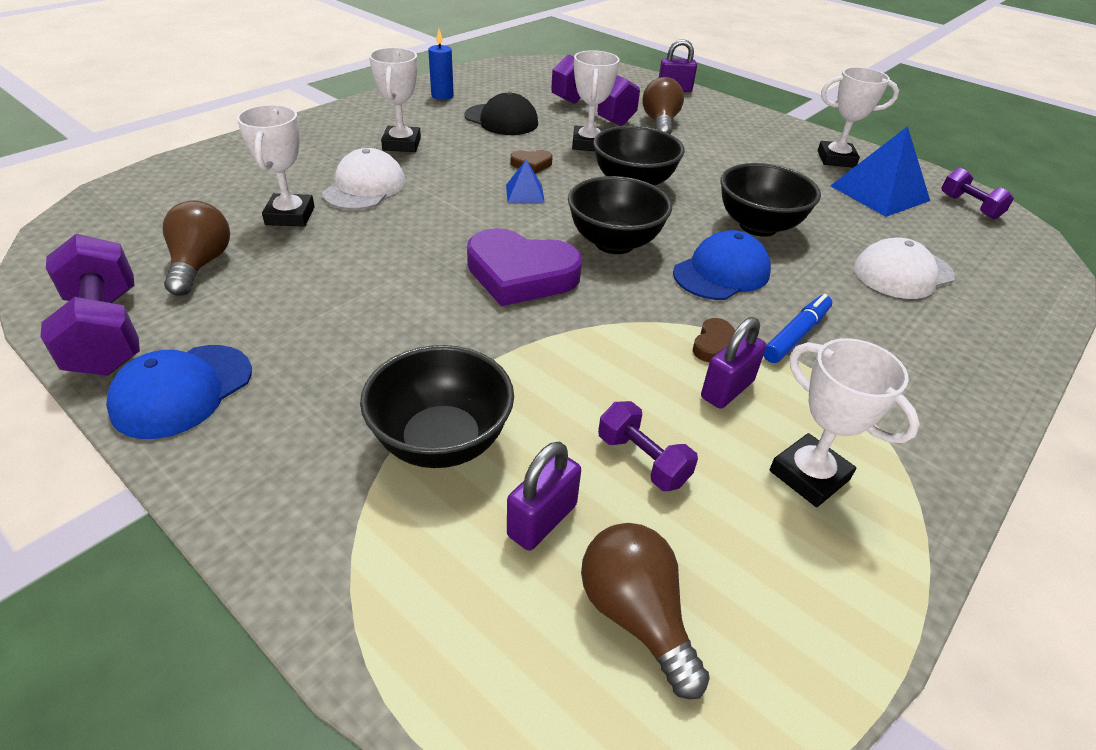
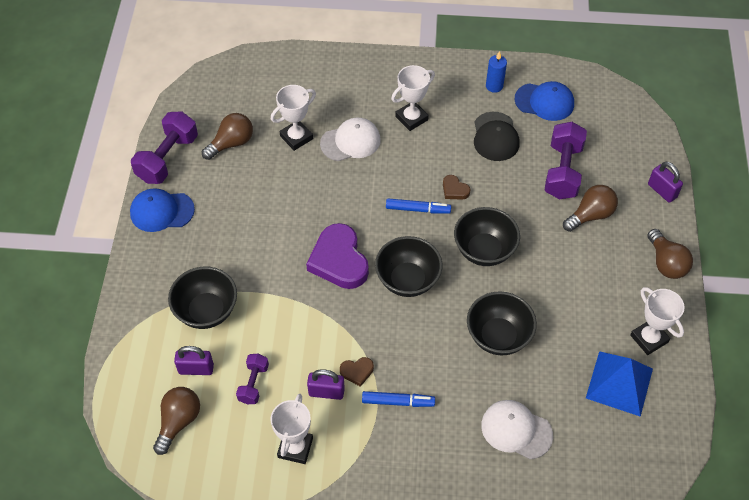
camera: 55 degrees right, 15 degrees up
blue pyramid [506,160,545,203] -> blue marker [386,198,451,214]
white trophy [572,50,620,151] -> none
blue cap [673,230,771,300] -> blue cap moved to [515,81,574,121]
purple dumbbell [942,168,1014,219] -> none
none -> brown light bulb [647,229,693,279]

